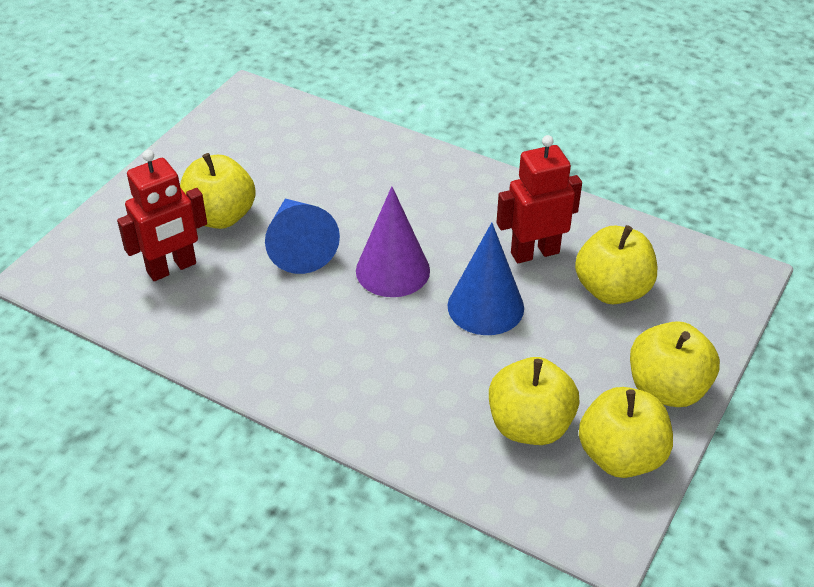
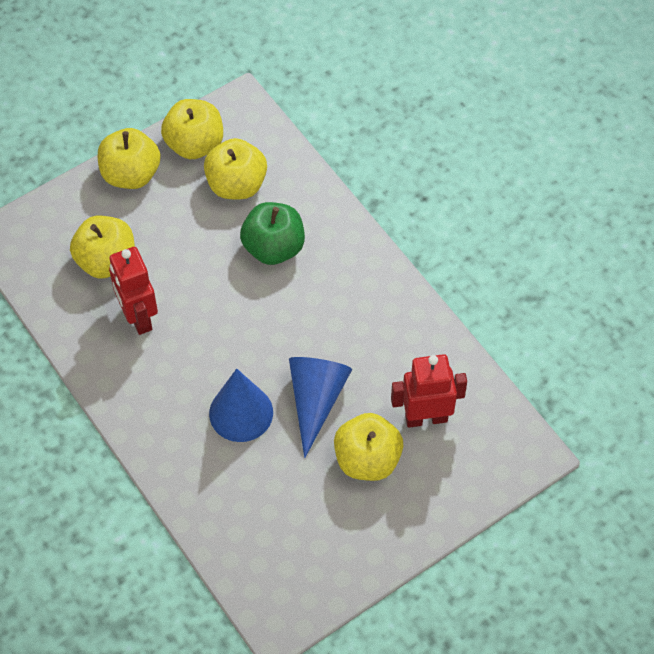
camera: 155 degrees left, 15 degrees up
purple cone [356,186,430,297] -> none
blue cone [447,223,524,335] -> blue cone moved to [209,369,273,442]
red robot [496,135,582,263] -> red robot turned 60 degrees clockwise [109,247,158,335]
none -> green apple [240,202,305,265]

